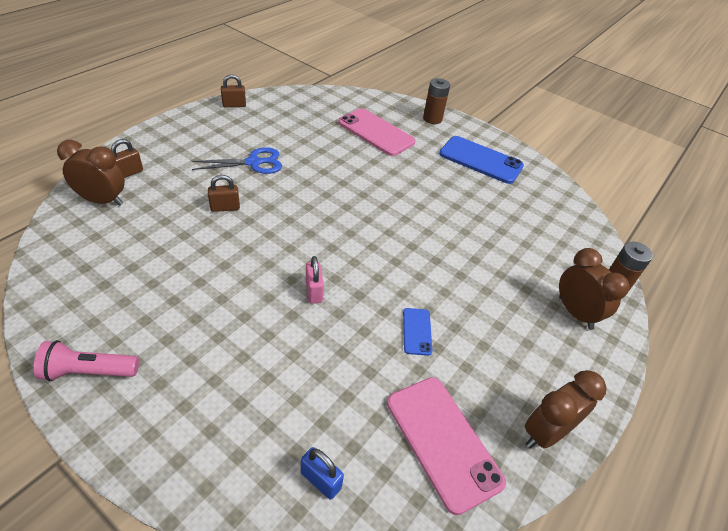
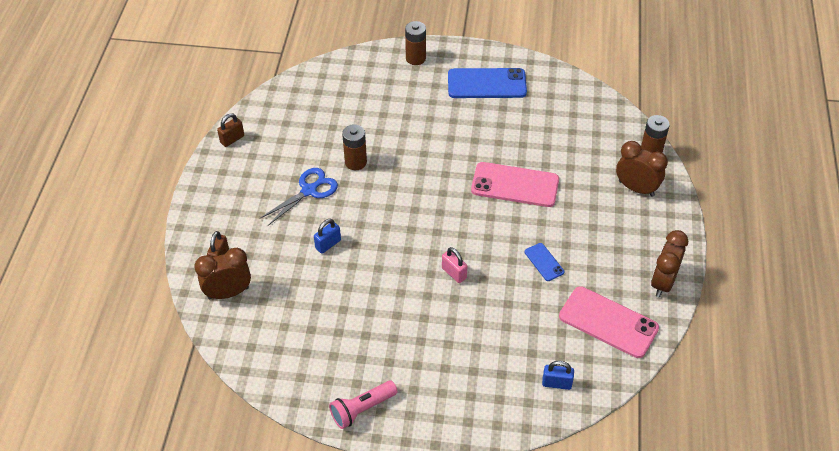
camera: 25 degrees left, 5 degrees up
brown padlock [208,175,240,212] -> blue padlock [314,219,341,254]
pink phone [338,108,416,156] -> pink phone moved to [471,162,559,207]
none -> brown battery [342,124,367,170]

